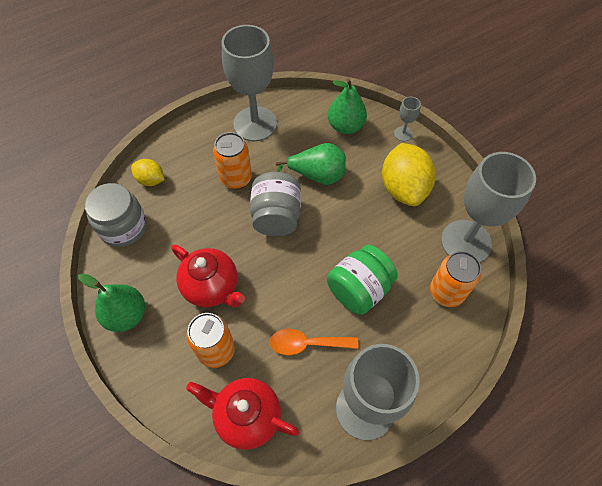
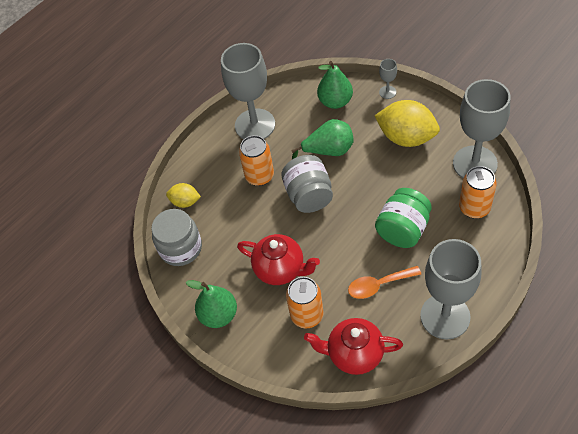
camera: 10 degrees left, 5 degrees down
yellow lemon [382,143,436,206] -> yellow lemon turned 45 degrees counterclockwise [375,100,440,147]

